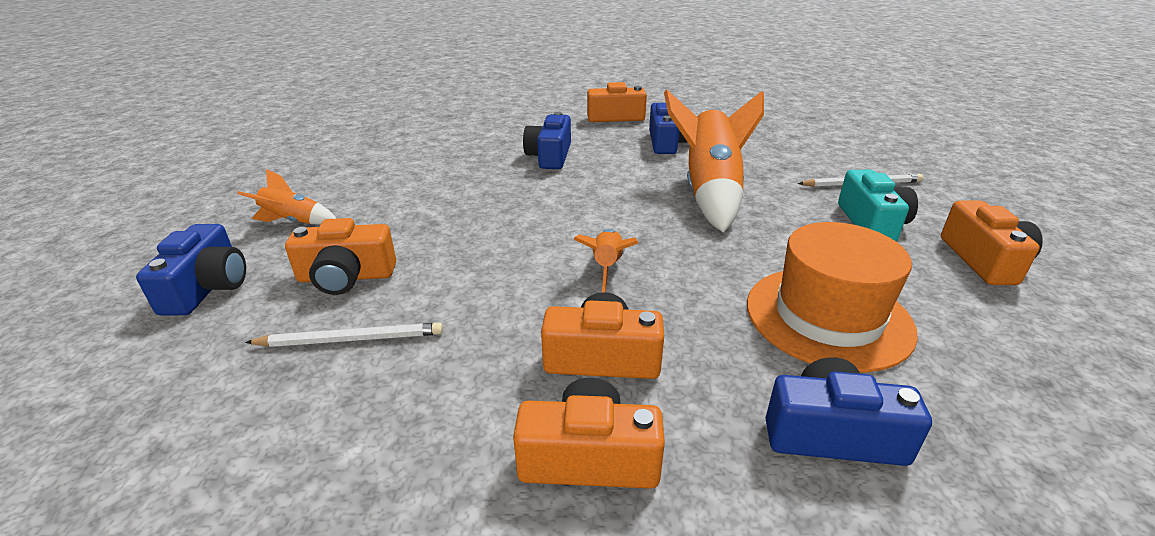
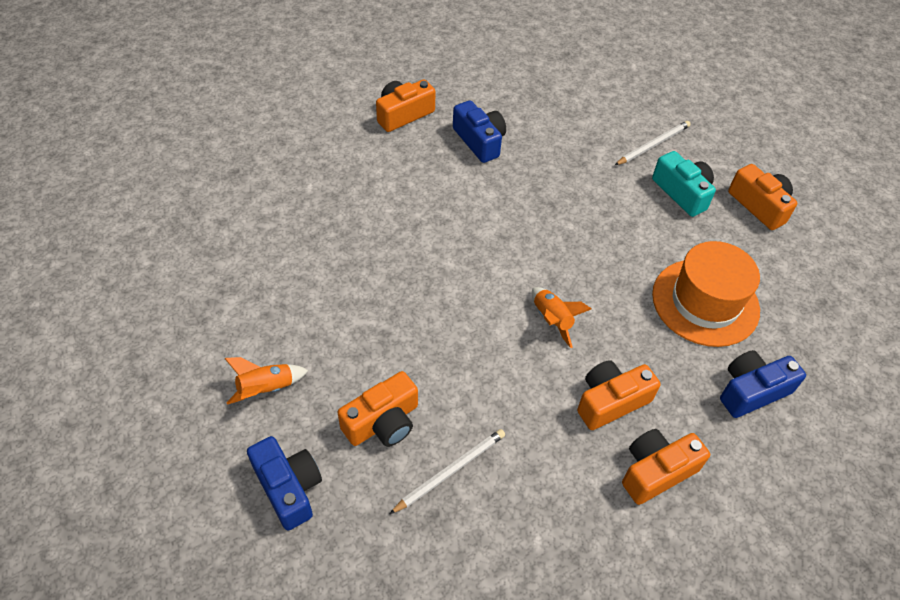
camera: 35 degrees left, 20 degrees up
blue camera [523,112,571,169] -> none
orange rocket [664,89,764,232] -> none

